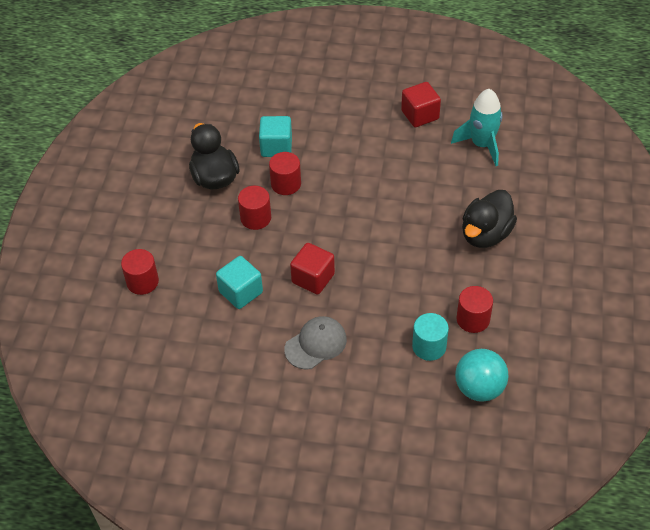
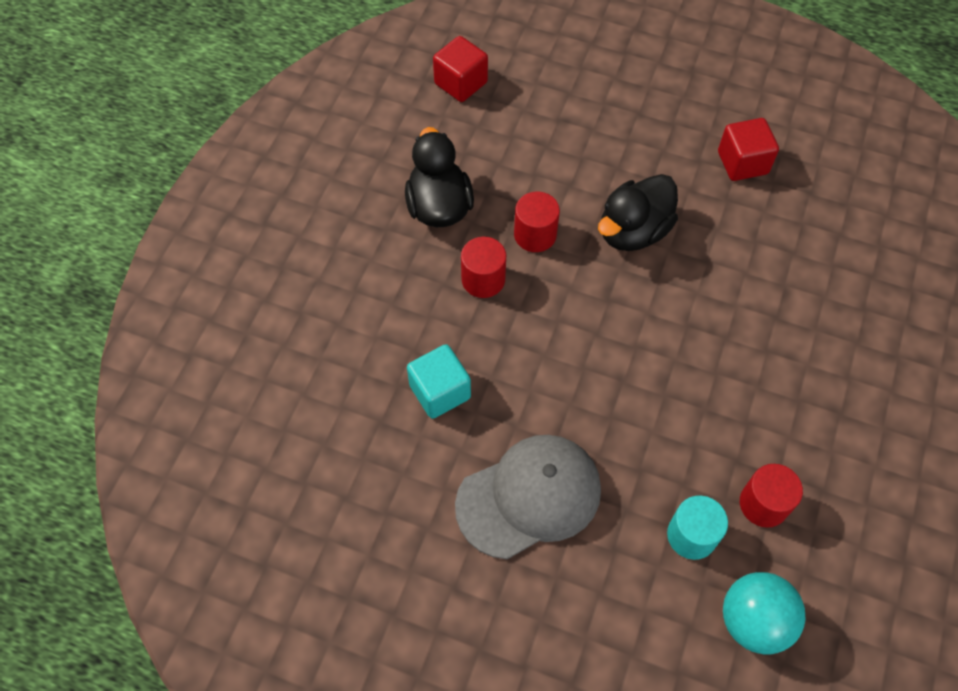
camera: 10 degrees right, 10 degrees up
red cylinder [121,249,159,295] -> none
turquoise cube [259,116,292,157] -> none
grey cap [284,316,347,370] -> grey cap [455,435,601,559], size x1.57
red cube [290,243,335,295] -> red cube moved to [433,36,488,102]
turquoise rocket [451,89,503,166] -> none
black duck [462,190,517,248] -> black duck moved to [598,174,678,251]

